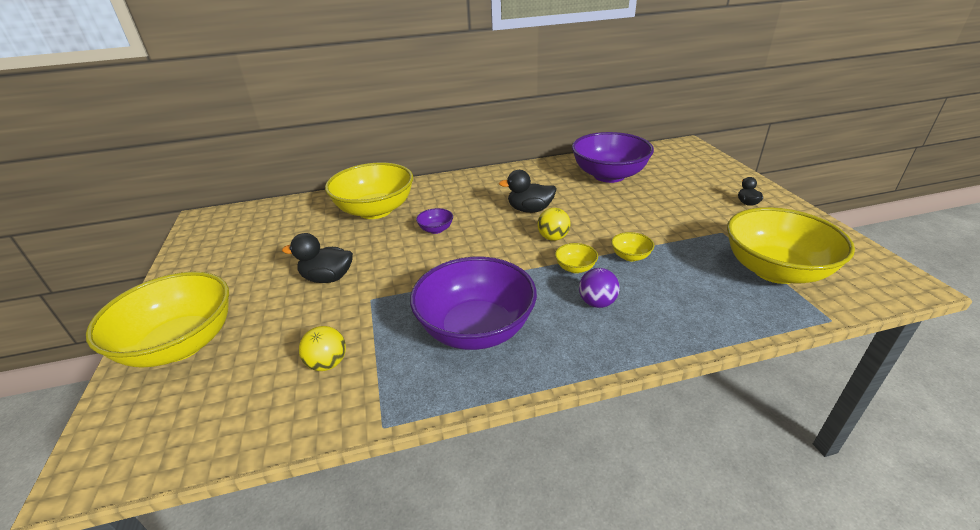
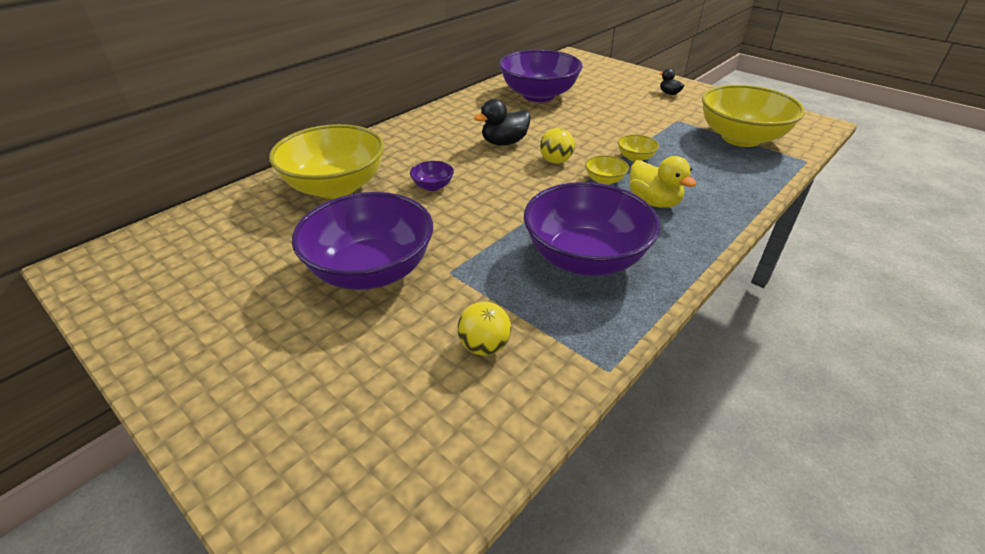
camera: 35 degrees left, 5 degrees up
yellow bowl [86,272,229,368] -> none
black duck [282,233,353,283] -> purple bowl [292,192,433,290]
purple ball [579,268,620,308] -> yellow duck [630,156,697,208]

